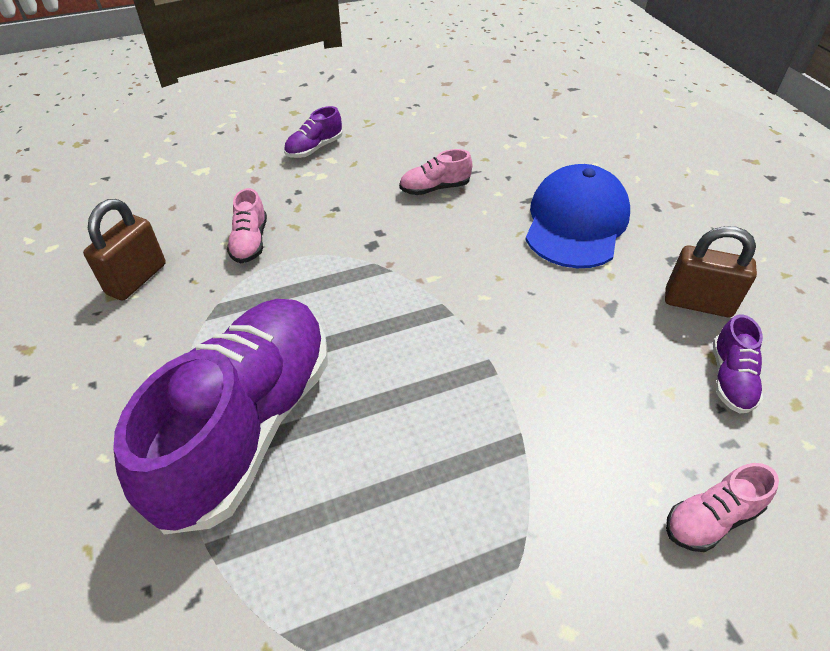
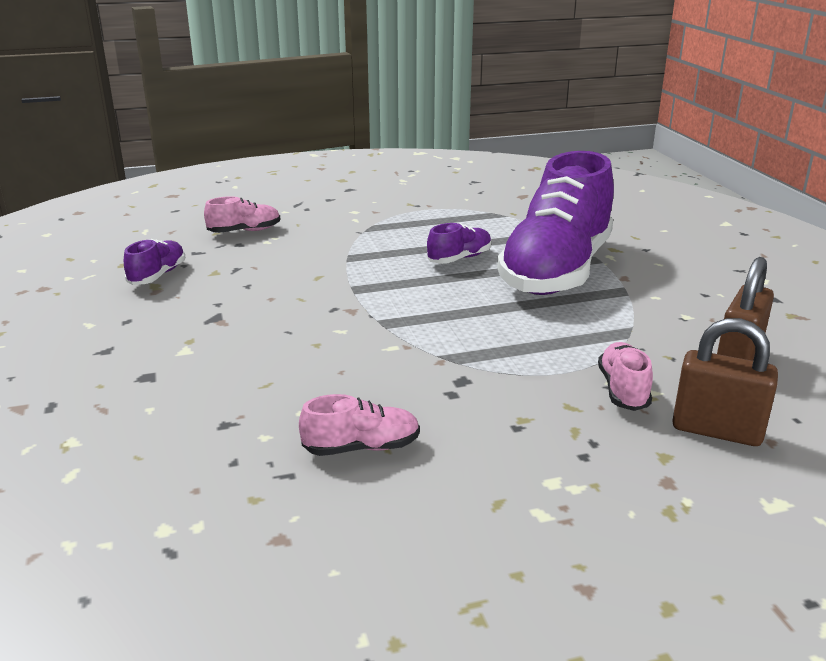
camera: 175 degrees left, 20 degrees down
purple shoe [284,106,343,158] -> purple shoe moved to [427,223,492,264]
blue cap [525,164,630,268] -> none
brown padlock [665,226,757,317] -> brown padlock moved to [672,318,778,446]

